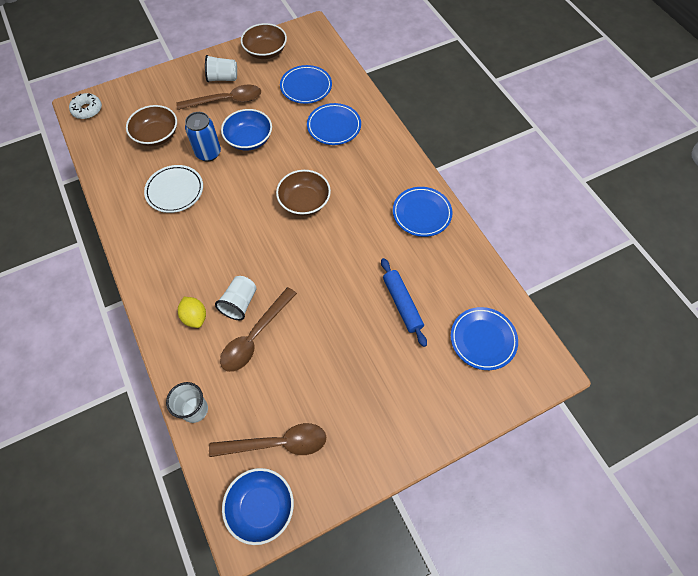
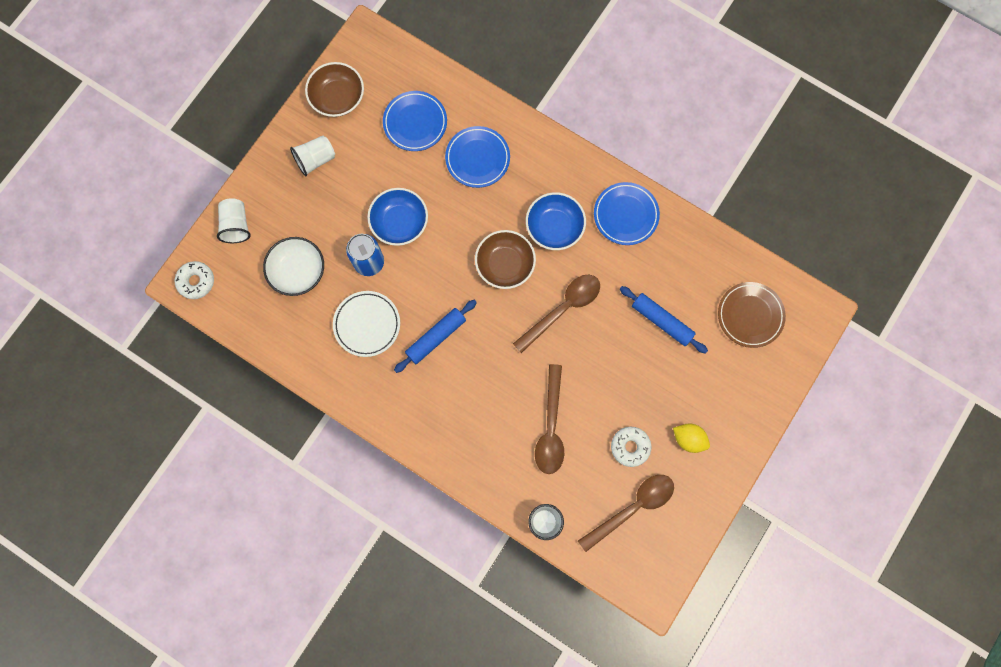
camera: 30 degrees left, 15 degrees up
brown bowl [126,105,177,146] -> white bowl [263,237,324,296]
brown spoon [176,85,261,110] -> brown spoon moved to [513,275,600,353]
yellow lemon [178,297,206,328] -> yellow lemon moved to [673,423,710,453]
white cup [215,276,257,320] -> white cup moved to [217,198,251,243]
blue bowl [222,468,294,545] -> blue bowl moved to [526,192,586,250]
blue plate [451,307,518,370] -> brown plate [718,282,786,348]
none -> blue rolling pin [394,300,477,373]
none -> white donut [611,427,651,467]

